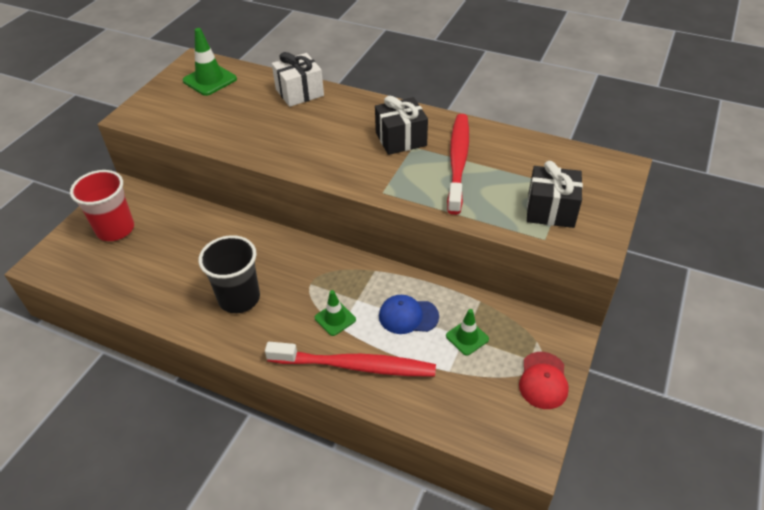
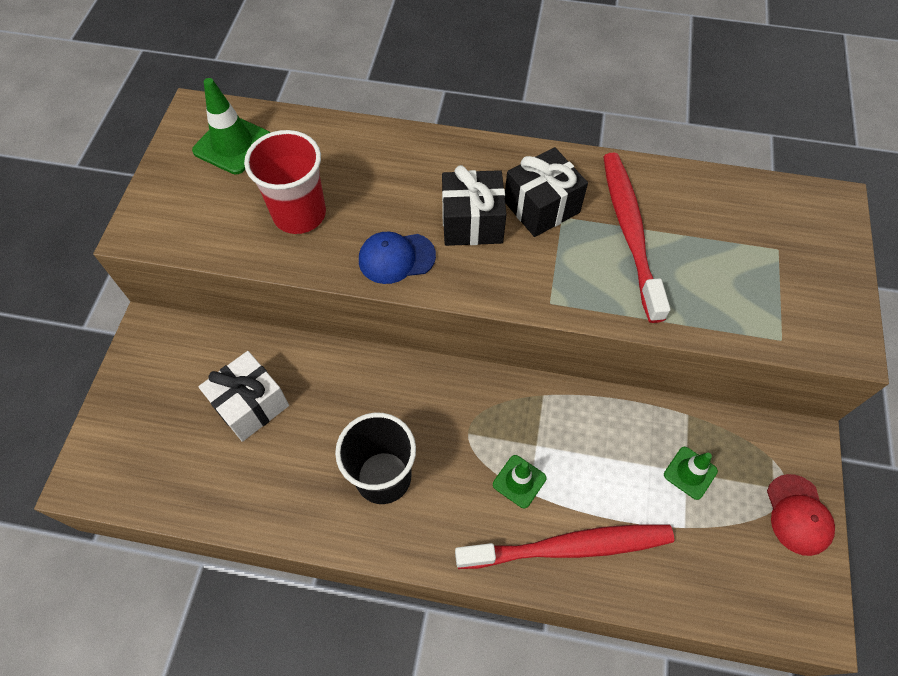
camera: 15 degrees left, 15 degrees up
red cup [70,170,134,241] -> red cup moved to [244,130,326,234]
white gift [272,52,324,107] -> white gift moved to [198,351,289,442]
blue cap [379,295,439,334] -> blue cap moved to [359,232,436,284]
black gift [527,161,583,228] -> black gift moved to [442,165,507,246]

